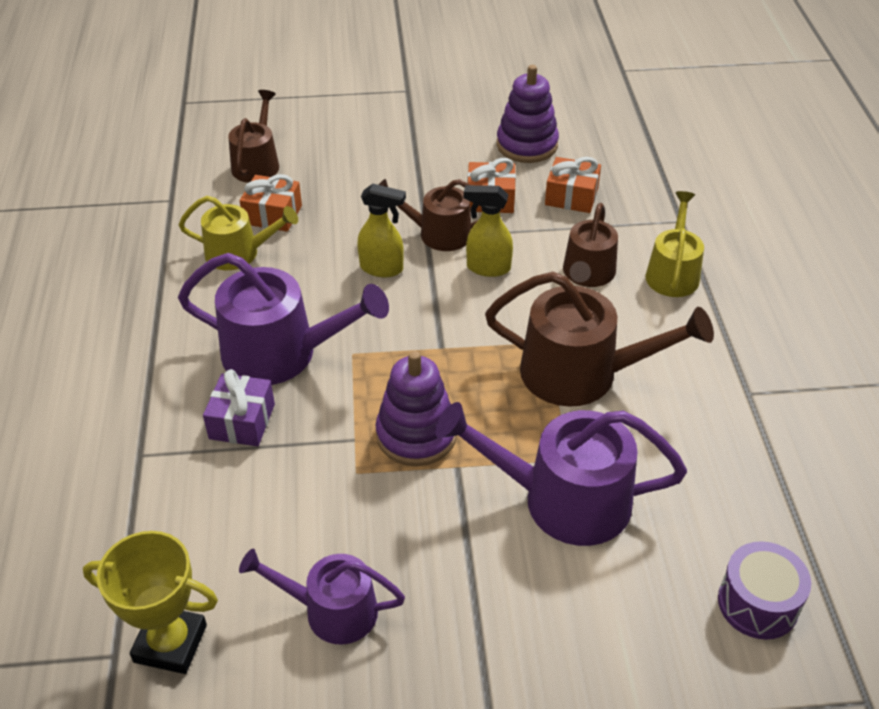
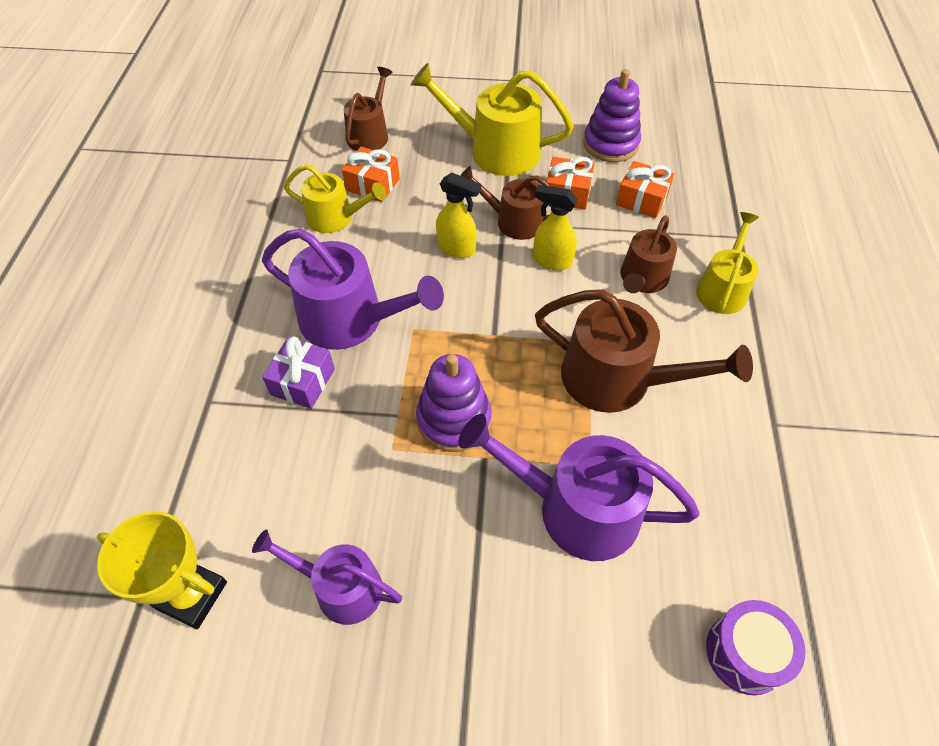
camera: 10 degrees right, 10 degrees up
none -> yellow watering can [411,63,574,176]

